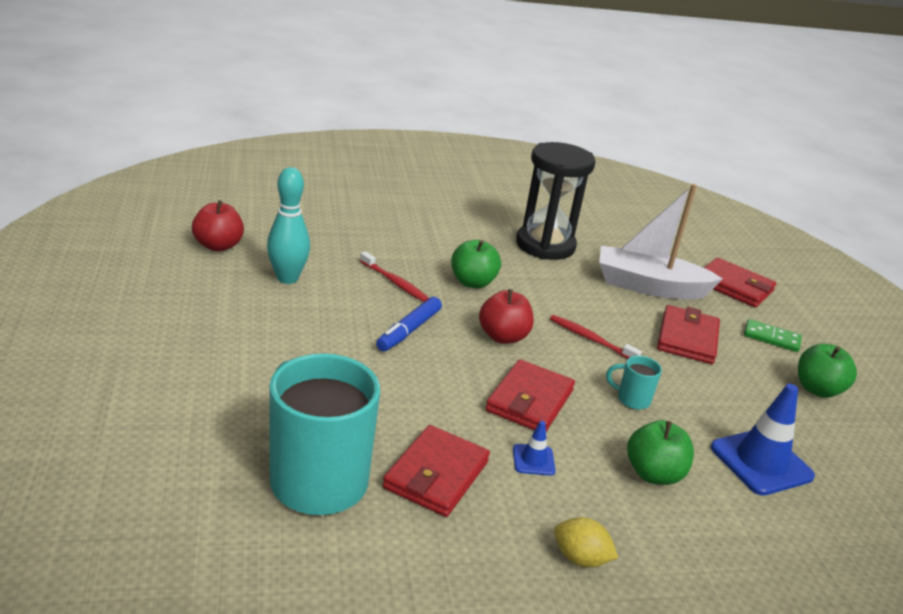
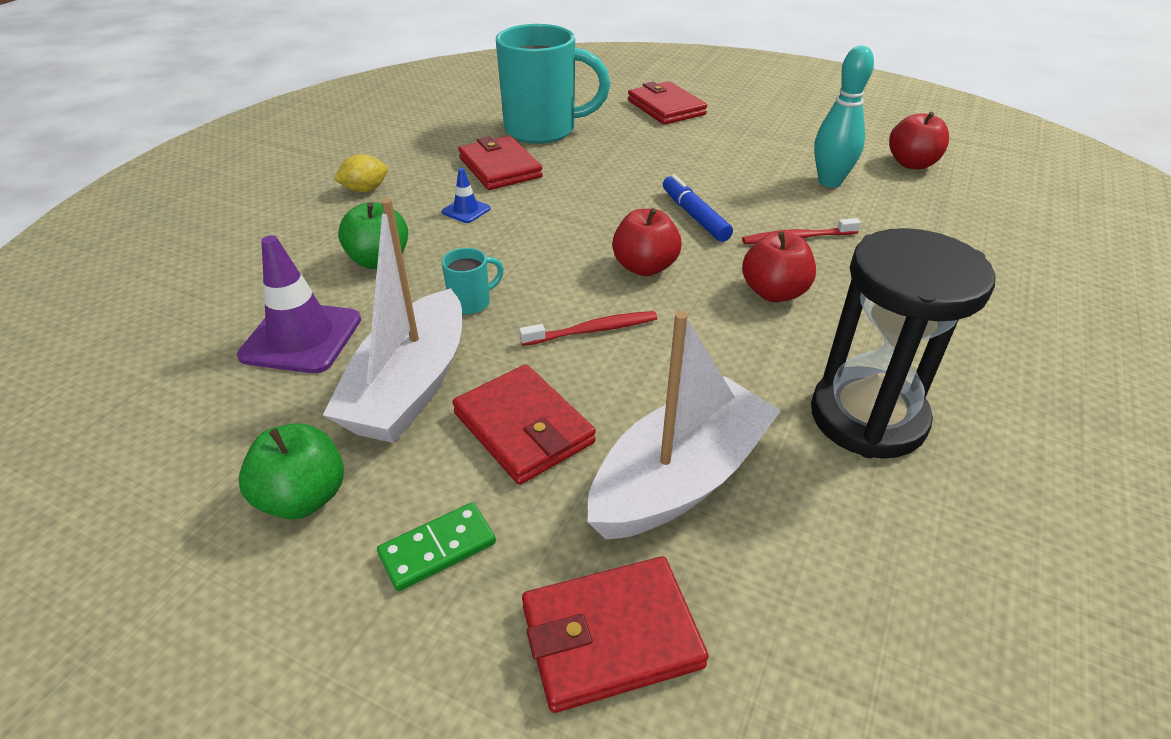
camera: 130 degrees right, 10 degrees up
green apple [451,240,501,288] -> red apple [742,231,816,302]
red wallet [485,359,575,432] -> red wallet moved to [628,81,707,125]
blue traffic cone [711,384,815,496] -> purple traffic cone [237,235,361,373]
none -> white boat [323,198,462,443]

